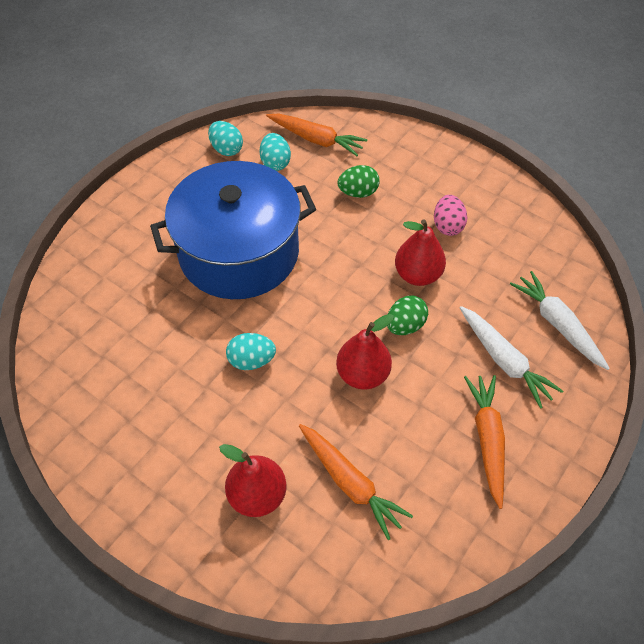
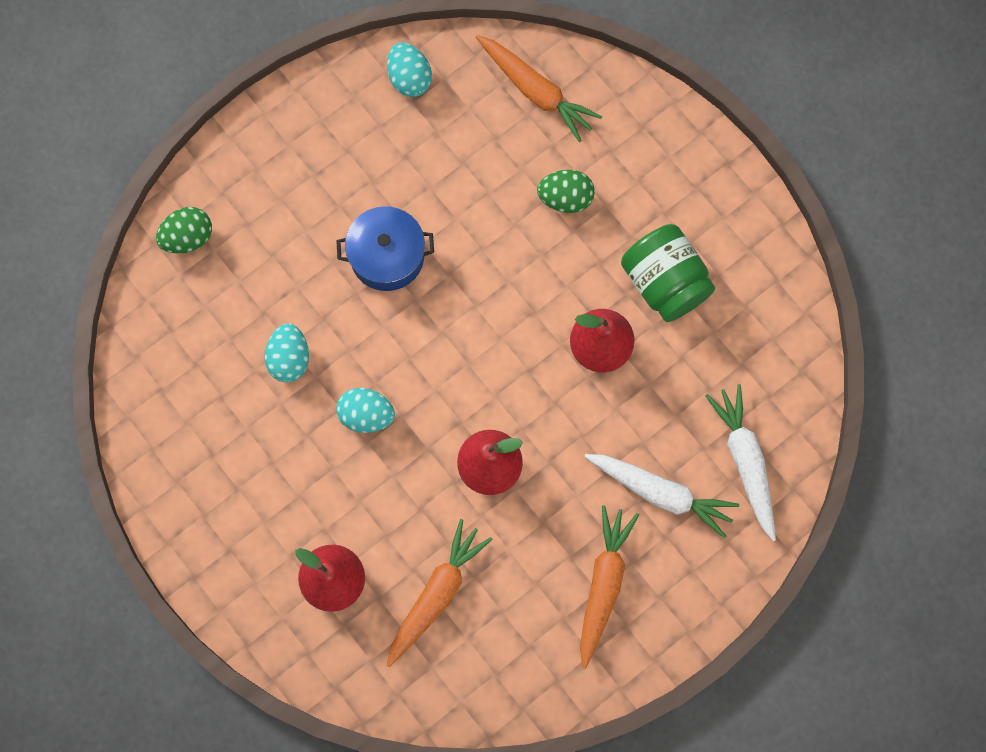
camera: 15 degrees right, 20 degrees up
blue pot [150,161,316,299] -> blue pot [336,206,434,291], size x0.48
turquoise egg [260,133,291,171] -> turquoise egg moved to [264,324,309,382]
orange carrot [299,424,413,540] -> orange carrot turned 120 degrees counterclockwise [387,519,493,667]
green egg [387,296,428,335] -> green egg moved to [156,207,212,254]
pink egg [434,195,467,236] -> green jar [621,224,715,322]
white carrot [460,306,563,409] -> white carrot turned 45 degrees counterclockwise [584,454,739,539]

